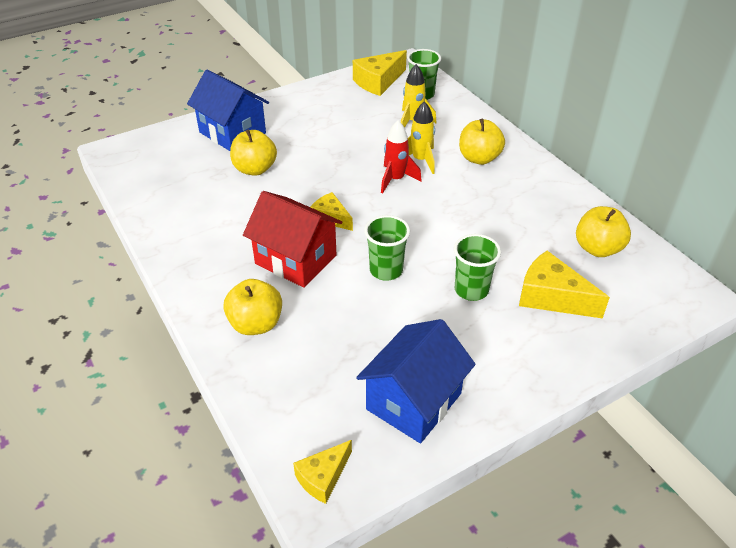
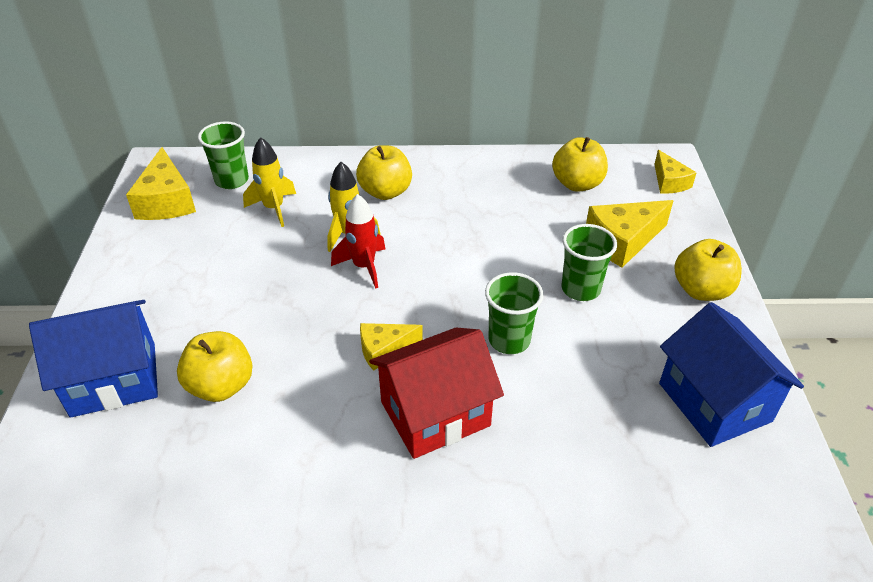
camera: 60 degrees left, 0 degrees up
yellow apple [223,279,282,335] -> yellow apple moved to [675,239,742,301]
yellow cheese [293,440,352,504] -> yellow cheese moved to [654,150,697,194]

